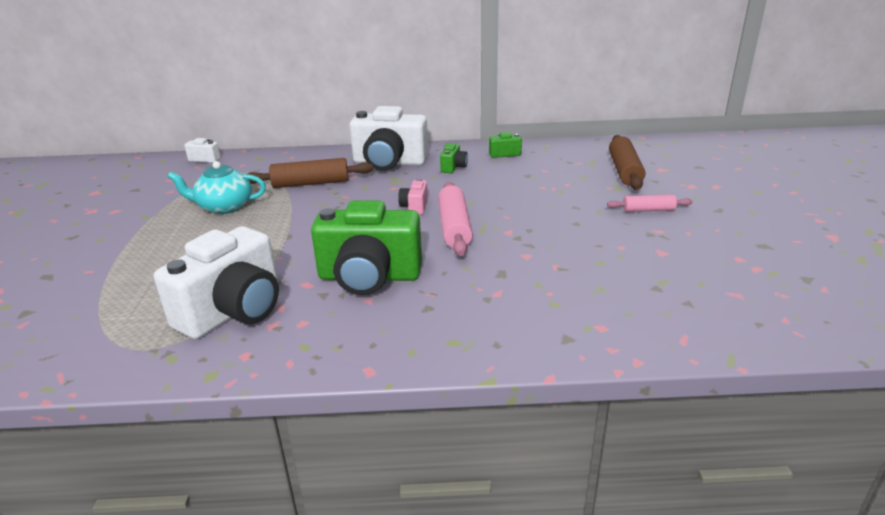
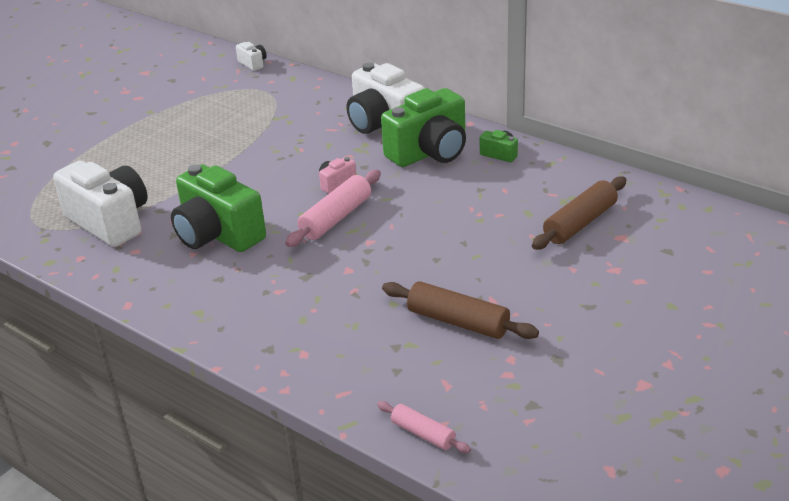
camera: 40 degrees right, 5 degrees up
white camera [154,226,279,339] -> white camera turned 120 degrees counterclockwise [53,161,148,247]
turquoise teapot [168,161,266,214] -> none
brown rolling pin [248,158,374,188] -> brown rolling pin moved to [382,281,539,339]
green camera [440,143,468,173] -> green camera [381,88,466,167], size x2.31
pink rolling pin [607,195,692,212] -> pink rolling pin moved to [377,401,471,453]

